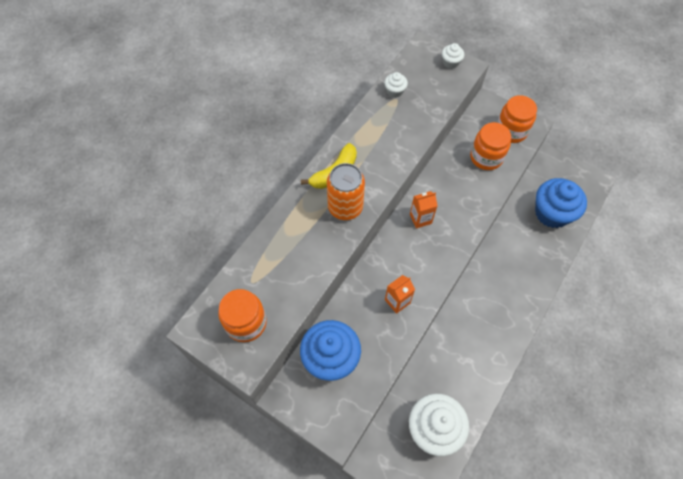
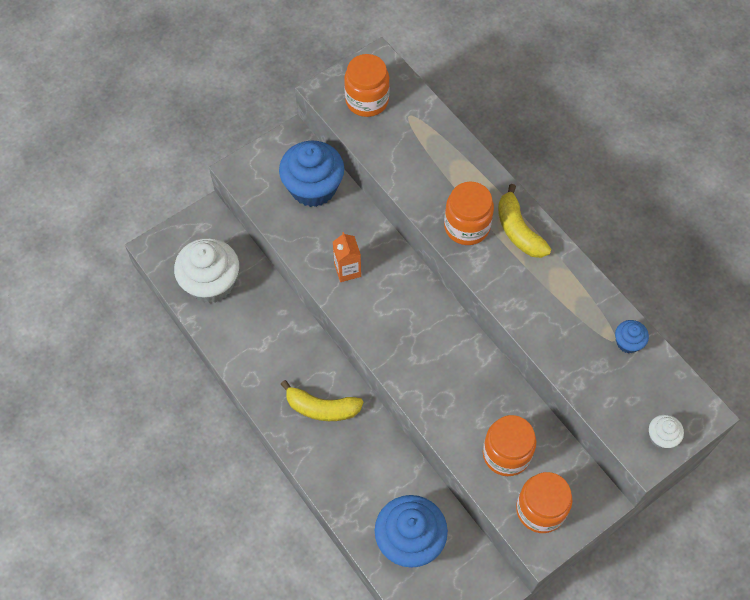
camera: 110 degrees right, 0 degrees up
orange can [327,163,365,220] -> orange jar [444,182,494,245]
white cupcake [384,72,408,98] -> blue cupcake [615,320,649,353]
orange carton [410,191,438,228] -> none
none -> yellow banana [281,380,364,421]

